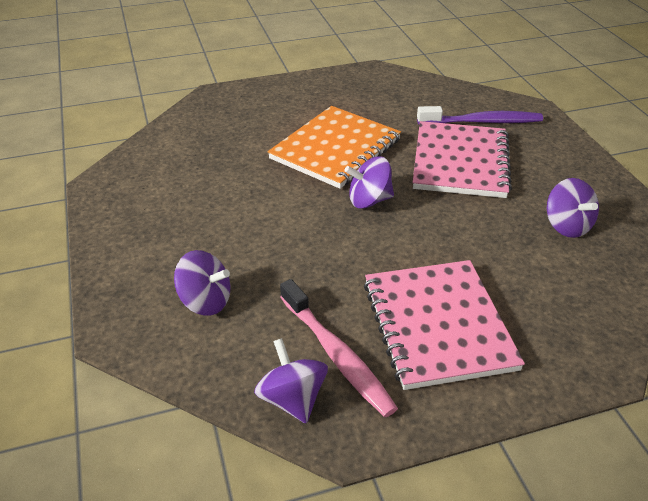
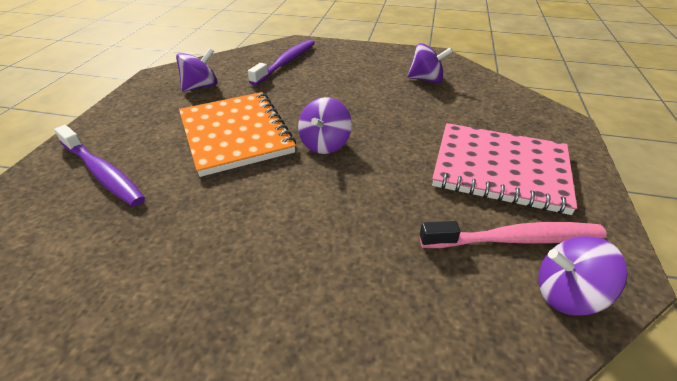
camera: 60 degrees left, 0 degrees up
purple spinning top [174,250,231,316] -> purple spinning top moved to [176,48,218,92]
pink notebook [413,121,512,198] -> none
none -> purple toothbrush [54,125,145,207]

